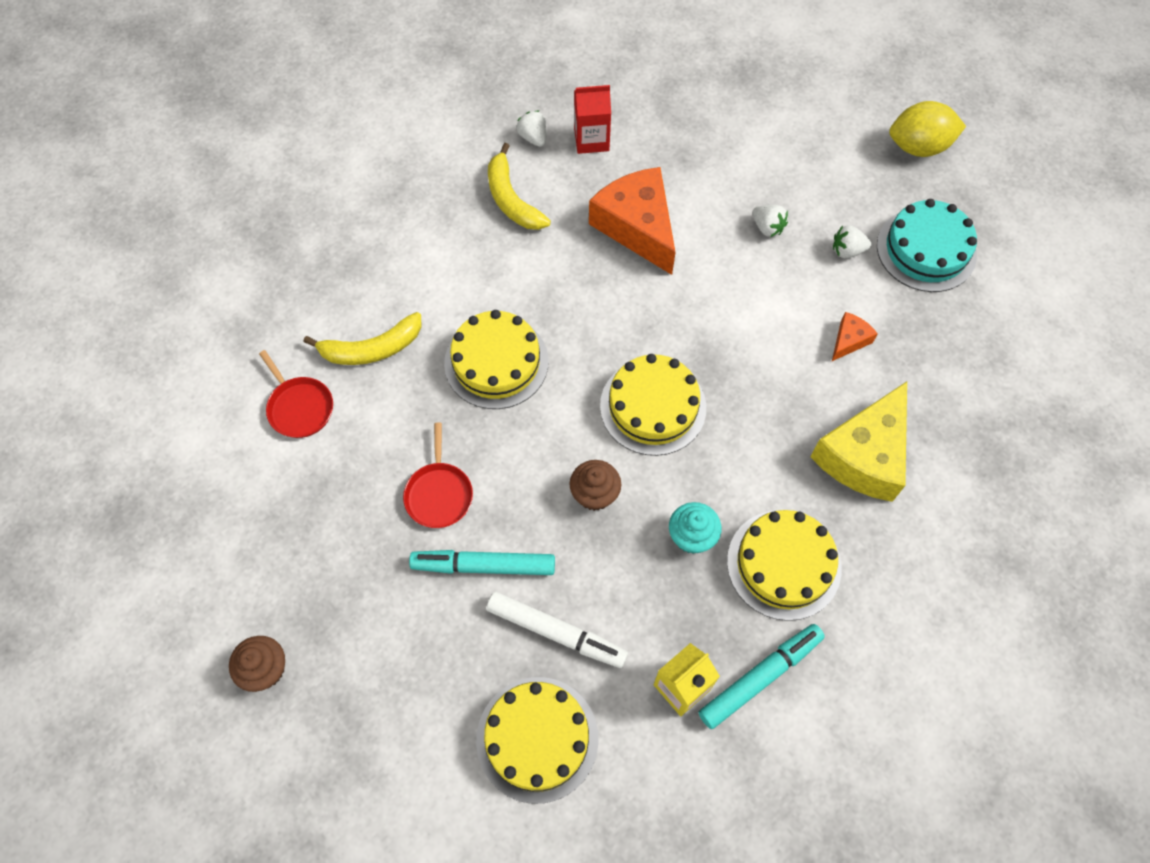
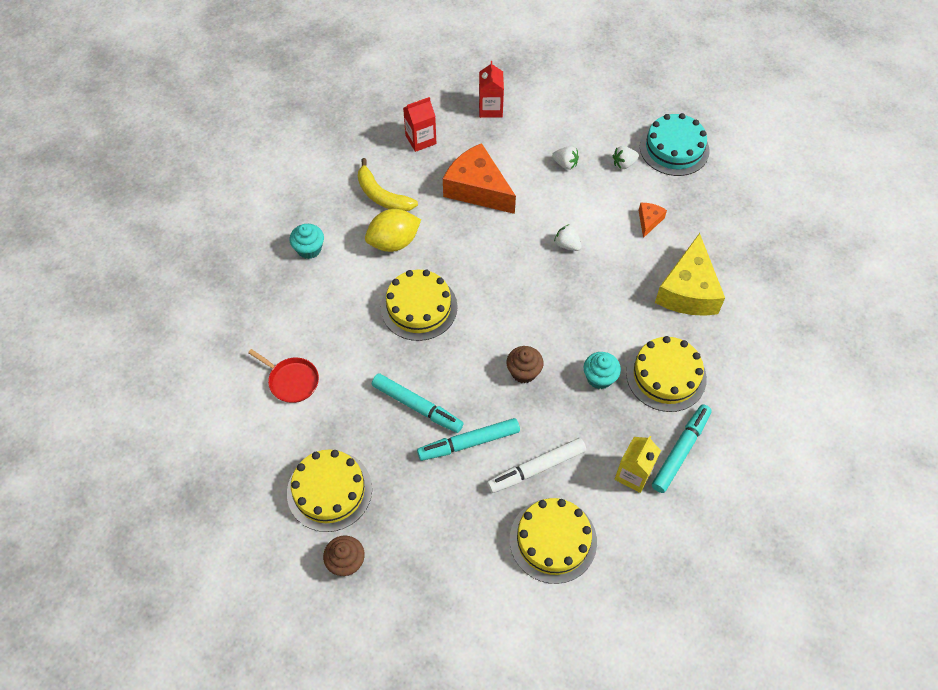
camera: 20 degrees left, 5 degrees down
yellow banana [304,312,422,365] -> none
red pan [403,422,473,528] -> turquoise marker [372,373,463,433]
white marker [486,592,628,668] -> white marker turned 150 degrees clockwise [487,438,586,493]
white strawberry [516,111,546,147] -> white strawberry moved to [554,224,582,251]
yellow cake [600,354,706,456] -> yellow cake moved to [287,450,372,532]
yellow lemon [889,101,966,157] -> yellow lemon moved to [365,209,421,252]
none -> turquoise cupcake [290,224,324,259]
none -> red carton [479,61,504,118]

